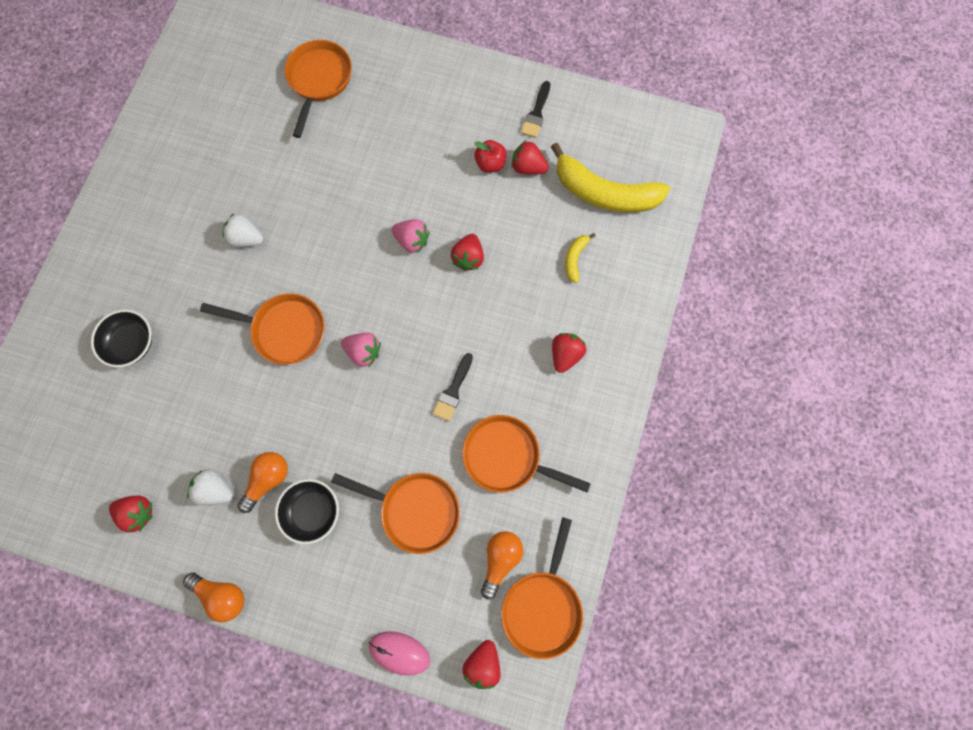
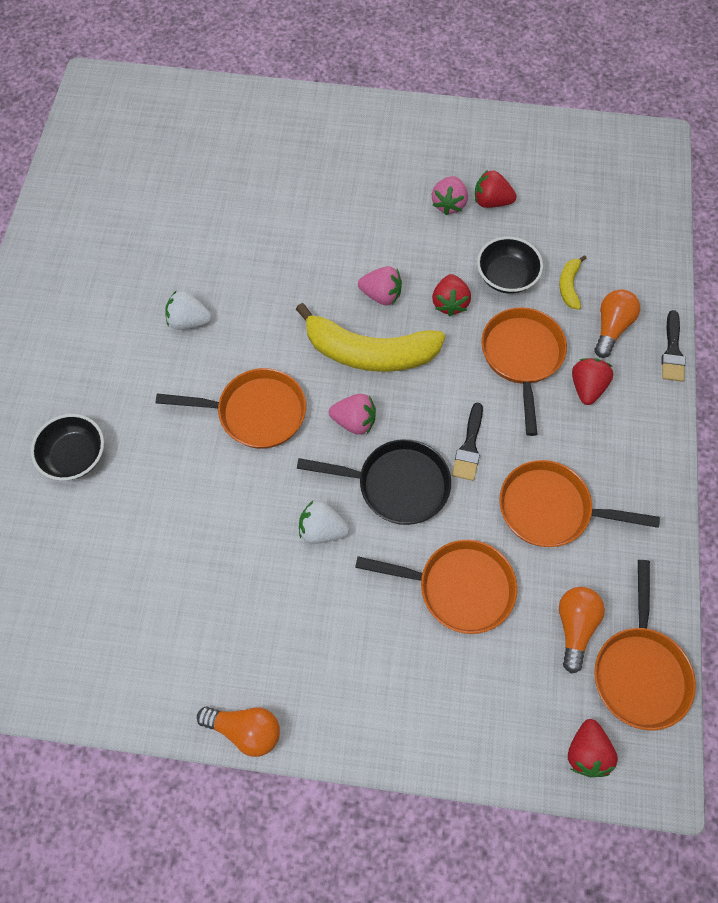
camera: 10 degrees left, 10 degrees down
red strawberry [109,495,152,533] -> none
white strawberry [187,469,233,505] -> white strawberry moved to [299,501,349,544]
orange light bulb [238,452,288,513] -> orange light bulb moved to [595,289,640,358]
black bowl [275,479,339,544] -> black bowl moved to [477,237,543,294]
orange pan [285,40,352,138] -> orange pan moved to [481,307,567,436]
pink mouse [369,631,430,676] -> none
red apple [474,140,507,173] -> pink strawberry [432,176,468,215]
black brush [521,81,551,138] -> black brush moved to [662,310,686,382]
yellow banana [551,143,670,213] -> yellow banana moved to [296,303,445,372]
none -> black pan [297,439,451,525]

